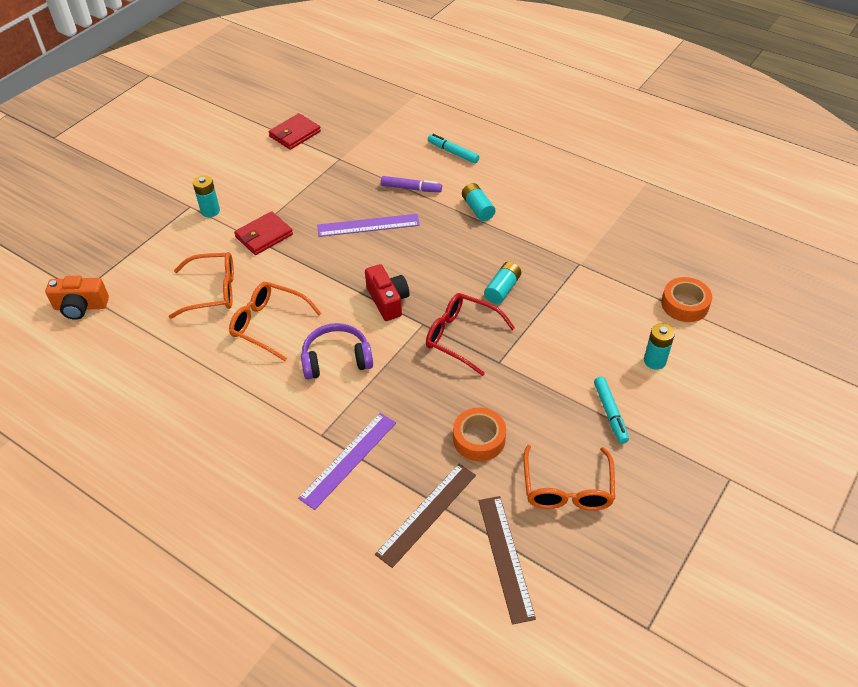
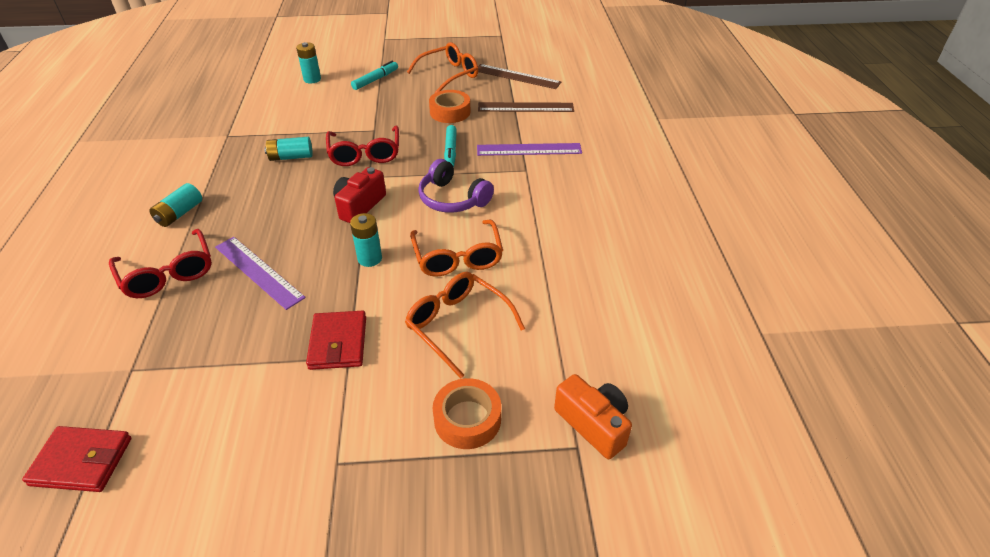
camera: 130 degrees left, 5 degrees down
turquoise battery [193,175,220,217] -> turquoise battery moved to [350,213,382,267]
red wallet [234,211,293,255] -> red wallet turned 75 degrees clockwise [306,311,366,370]
purple marker [381,176,442,192] -> red glasses [109,229,212,298]
turquoise marker [428,134,479,163] -> turquoise marker moved to [444,125,457,167]
brown ruler [478,496,536,625] -> brown ruler turned 75 degrees clockwise [478,64,561,89]
orange tape [661,277,712,322] -> orange tape moved to [433,378,501,449]

